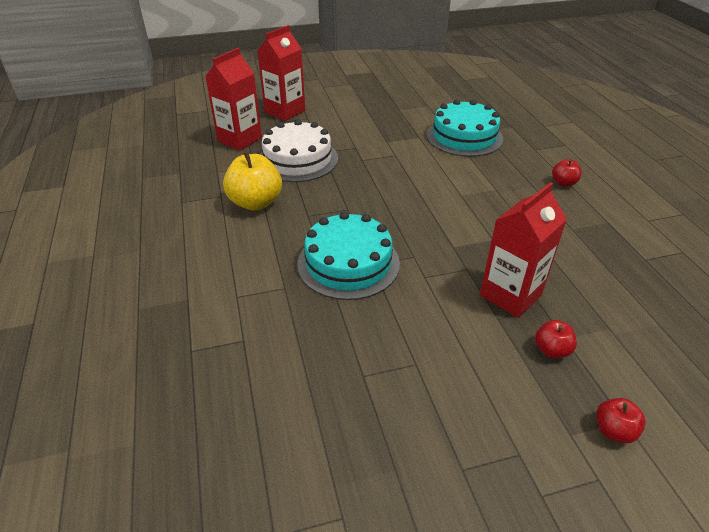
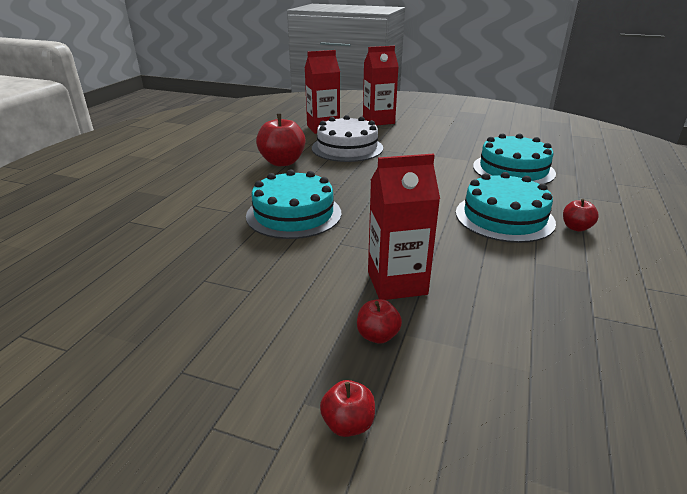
camera: 35 degrees right, 10 degrees down
yellow apple [223,151,282,211] -> red apple [256,114,305,166]
none -> turquoise cake [456,172,556,243]

